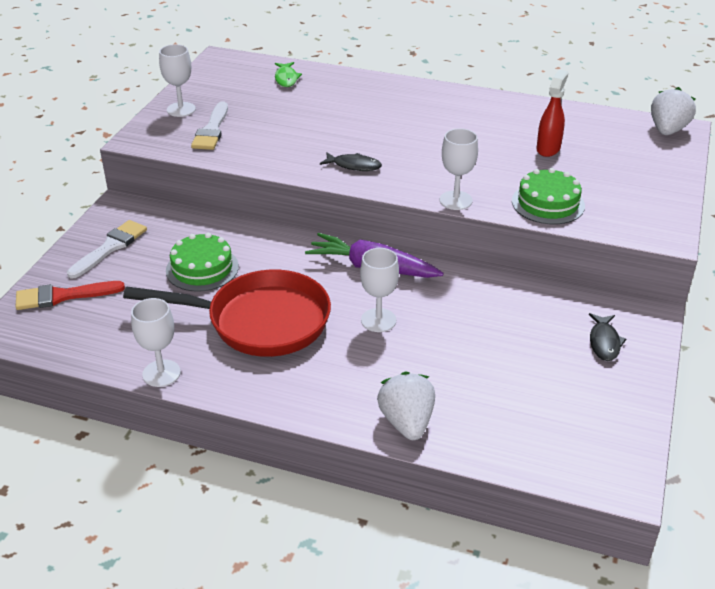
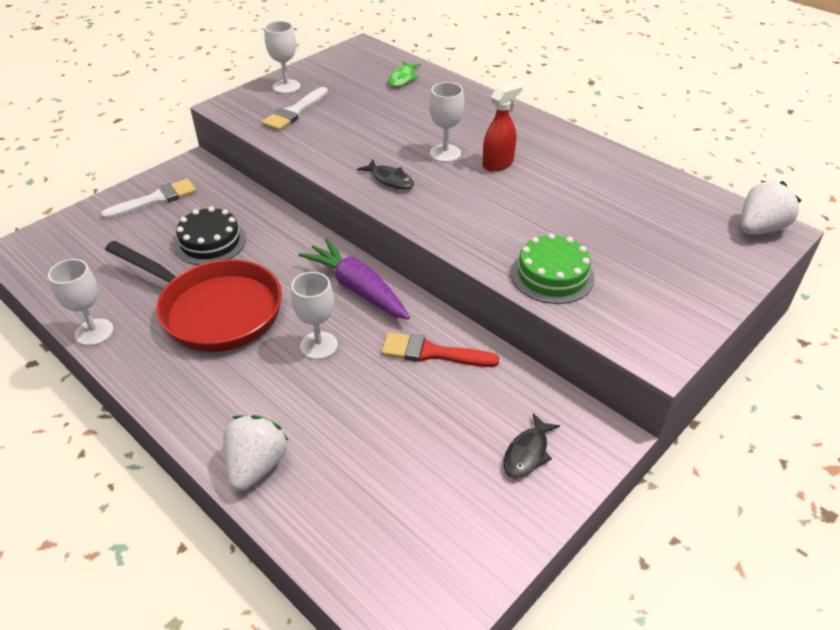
camera: 25 degrees right, 5 degrees up
red brush [16,281,125,310] -> red brush moved to [382,332,499,367]
green cake [166,233,239,292] -> black cake [174,206,246,265]
white goblet [440,128,478,210] -> white goblet moved to [429,82,464,162]
red spray bottle [536,69,568,157] -> red spray bottle moved to [483,82,523,172]

